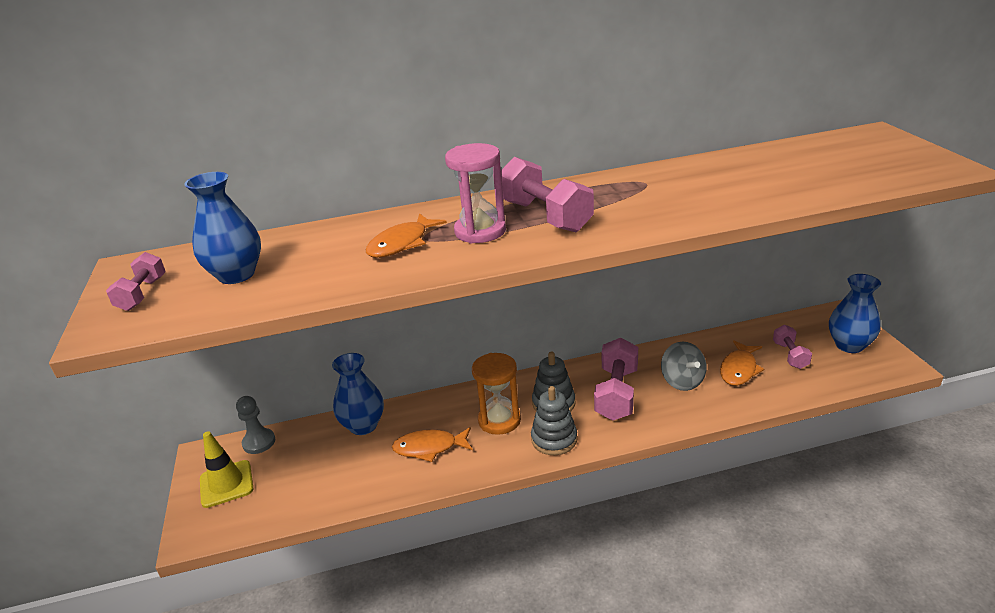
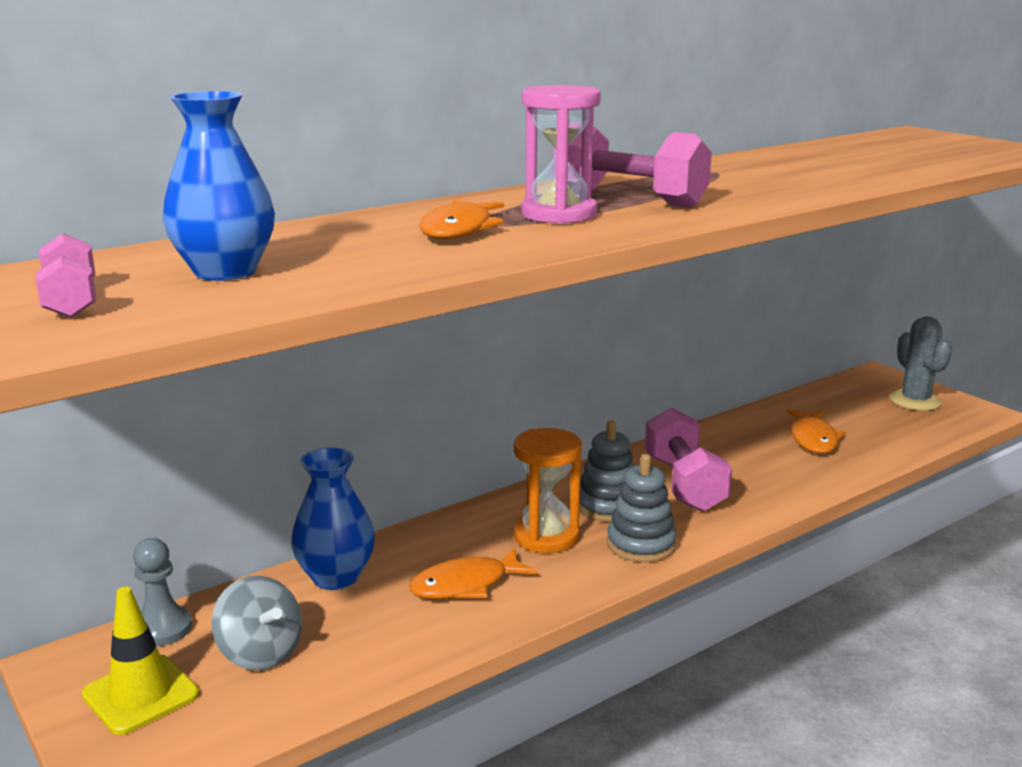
camera: 25 degrees left, 10 degrees down
grey spinning top [661,342,707,391] -> grey spinning top moved to [212,576,302,670]
pink dumbbell [773,325,812,369] -> none
blue vase [829,274,881,353] -> grey cactus [890,316,952,411]

